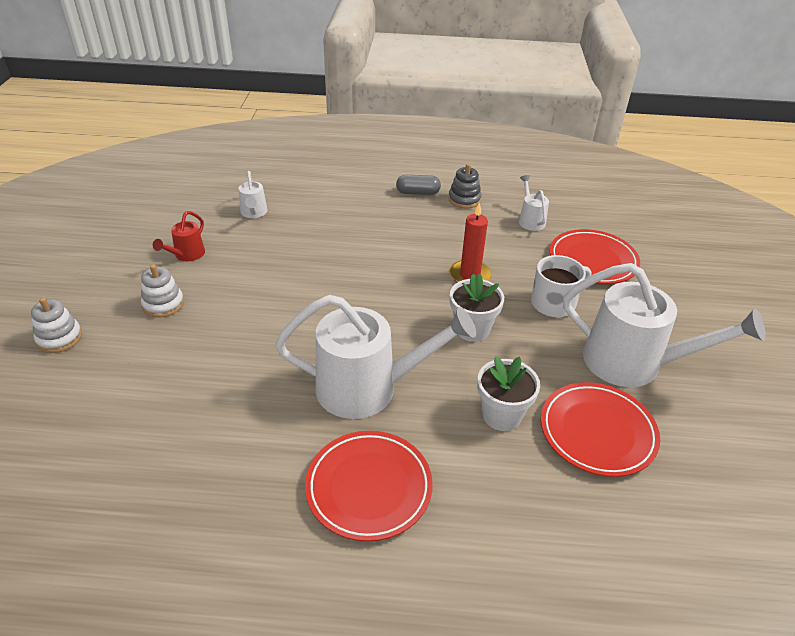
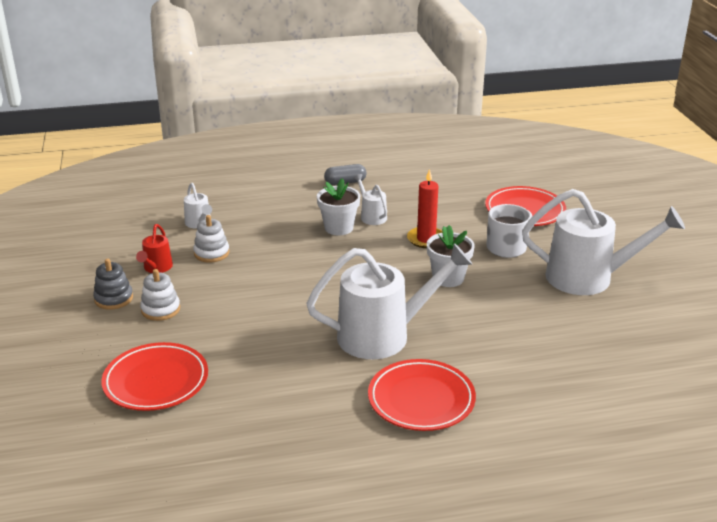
camera: 15 degrees left, 10 degrees down
white stacking toy [31,297,82,353] -> white stacking toy moved to [193,215,230,262]
grey stacking toy [448,164,482,208] -> grey stacking toy moved to [93,259,133,310]
white flower pot [477,356,540,431] -> white flower pot moved to [317,178,360,236]
white watering can [519,175,549,231] -> white watering can moved to [353,174,387,225]
red plate [541,382,660,477] -> red plate moved to [101,342,208,411]

